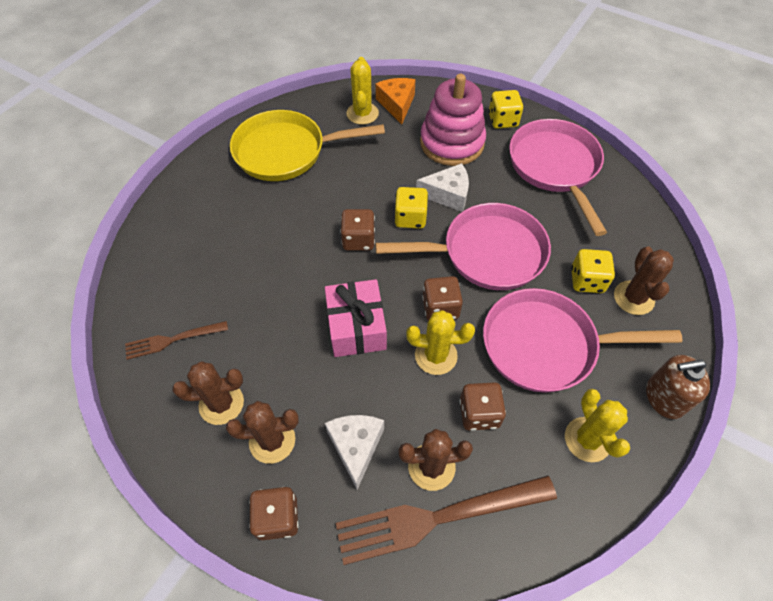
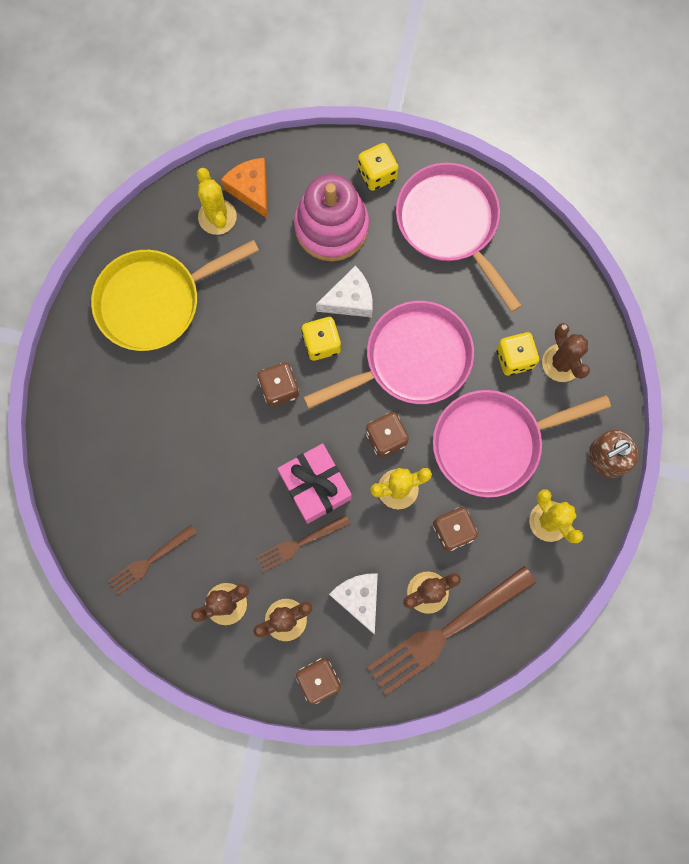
camera: 20 degrees left, 20 degrees up
none -> brown fork [256,514,350,572]

